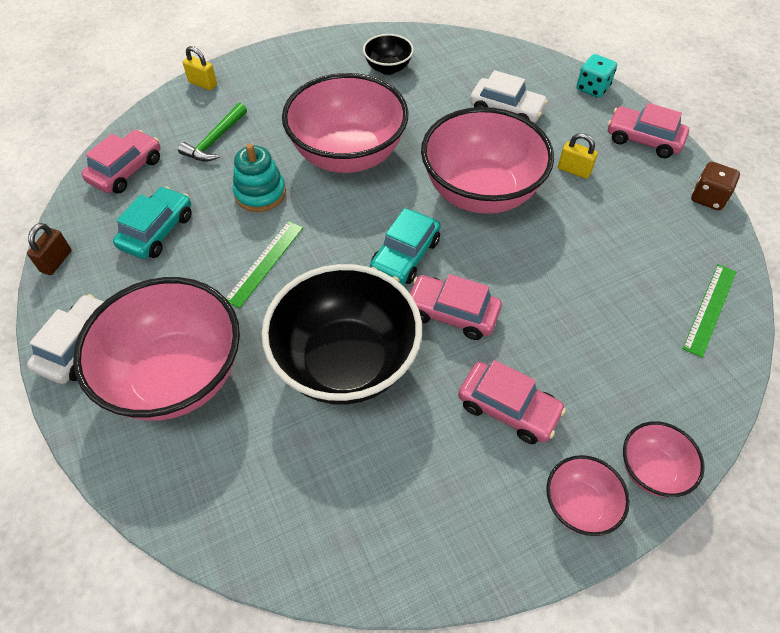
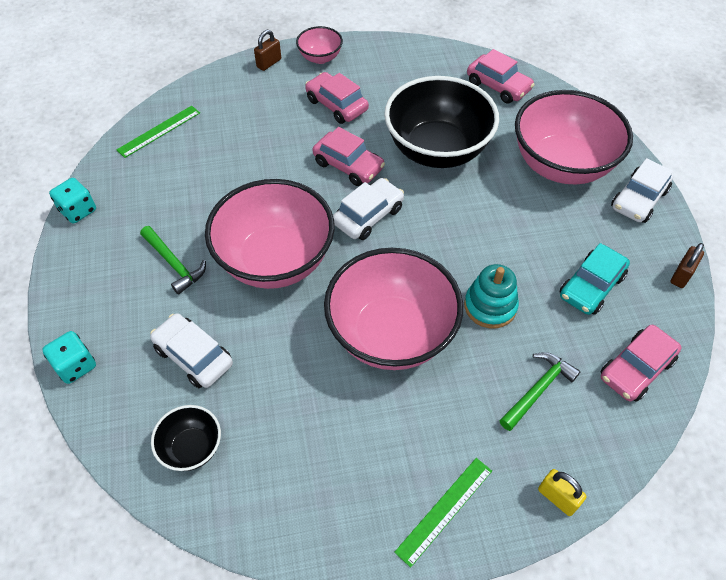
camera: 165 degrees left, 0 degrees up
green ruler [226,221,303,308] -> green ruler moved to [394,458,492,568]
black bowl [363,34,414,75] -> black bowl moved to [151,405,221,471]
turquoise car [370,208,441,285] -> white car [333,178,404,240]
yellow padlock [558,133,598,179] -> green hammer [140,226,206,294]
pink car [608,103,689,158] -> pink car moved to [467,49,535,103]
pink bowl [623,421,705,497] -> brown padlock [254,30,281,71]
brown dice [691,162,740,210] -> turquoise dice [49,178,96,223]

